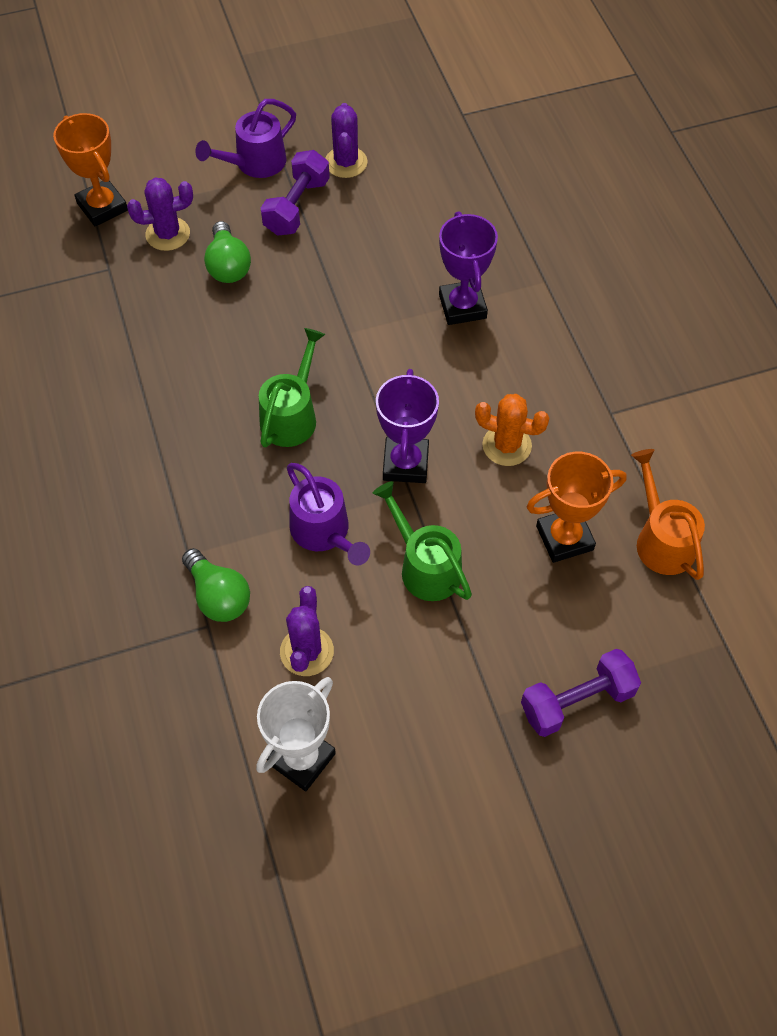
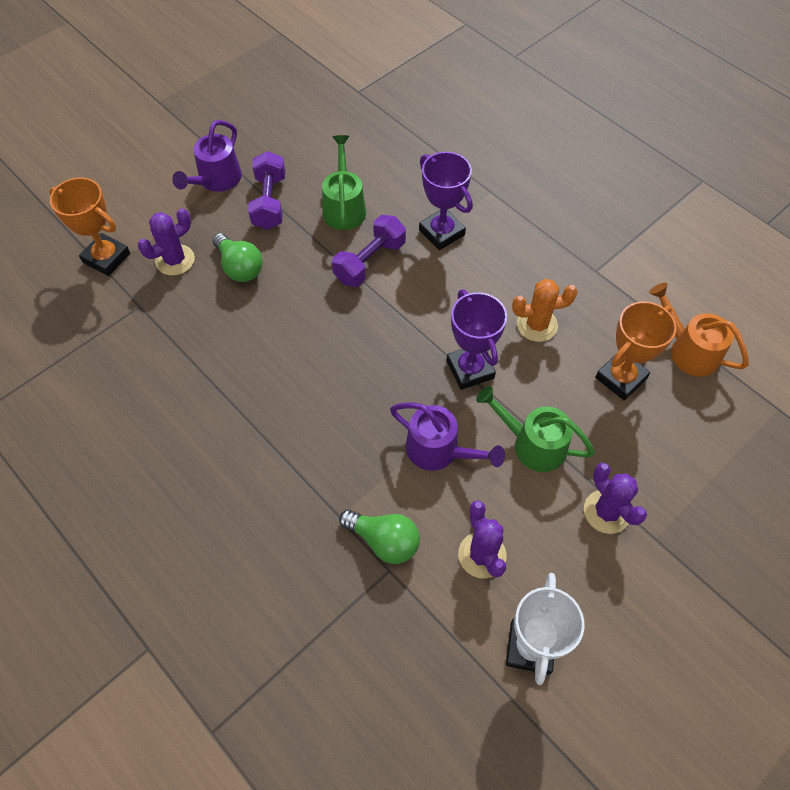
camera: 25 degrees left, 0 degrees up
green watering can [259,328,326,447] -> green watering can moved to [322,135,366,230]
purple cactus [325,103,368,178] -> purple cactus moved to [584,463,647,534]
purple dumbbell [521,649,641,737] -> purple dumbbell moved to [332,215,406,287]

